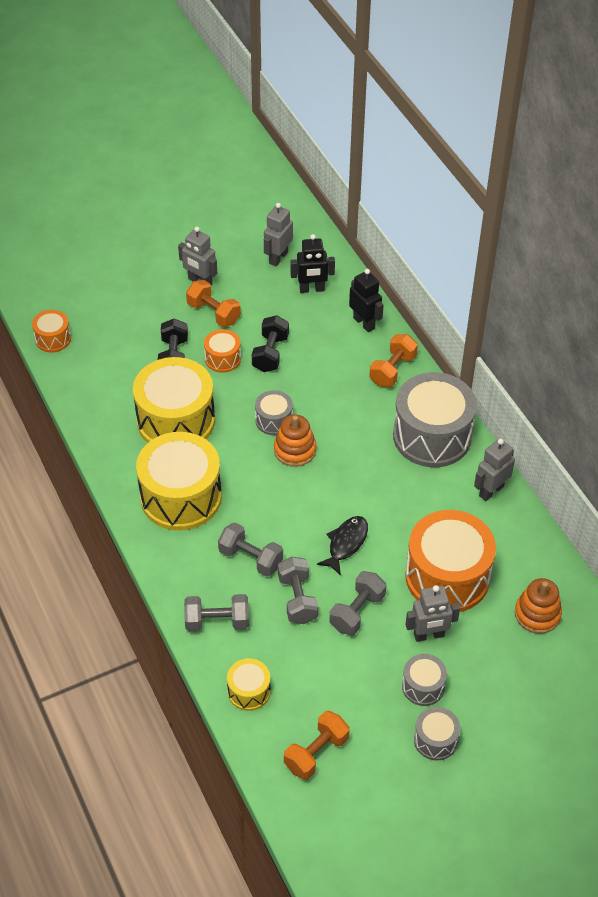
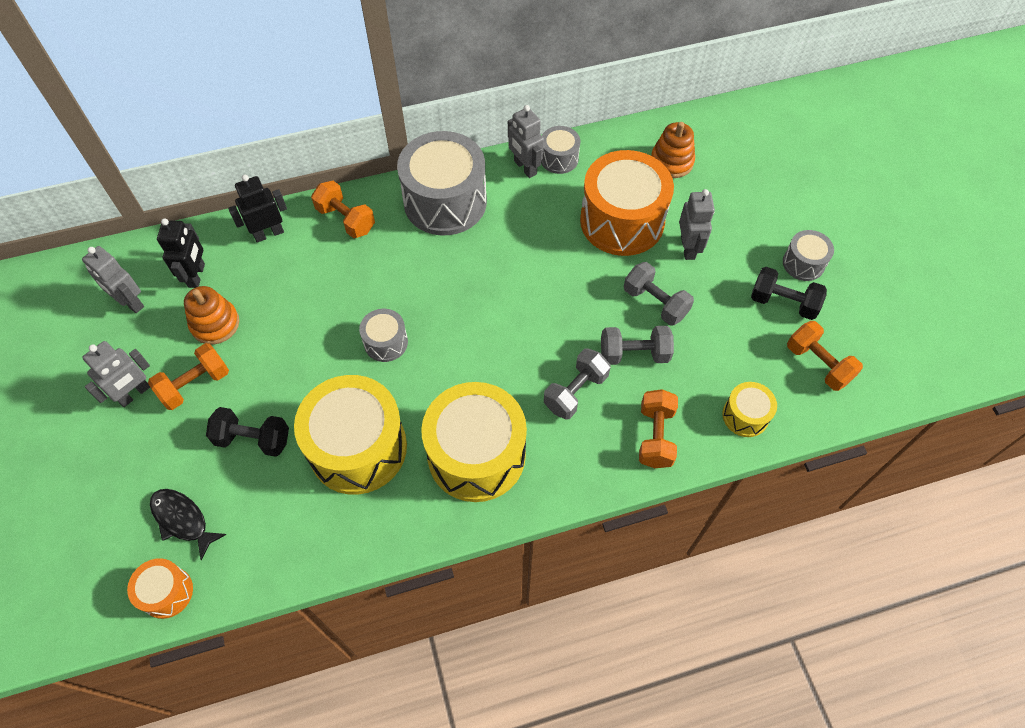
camera: 80 degrees left, 10 degrees up
grey dumbbell [184,594,249,631] -> orange dumbbell [639,389,678,468]
orange drum [204,329,241,373] -> none
black dumbbell [252,315,289,372] -> black dumbbell moved to [751,267,827,320]
orange stacking toy [274,415,316,467] -> orange stacking toy moved to [184,286,239,345]
black fish [317,516,368,576] -> black fish moved to [150,489,227,560]
grey drum [402,654,447,706] -> grey drum moved to [541,126,580,174]

